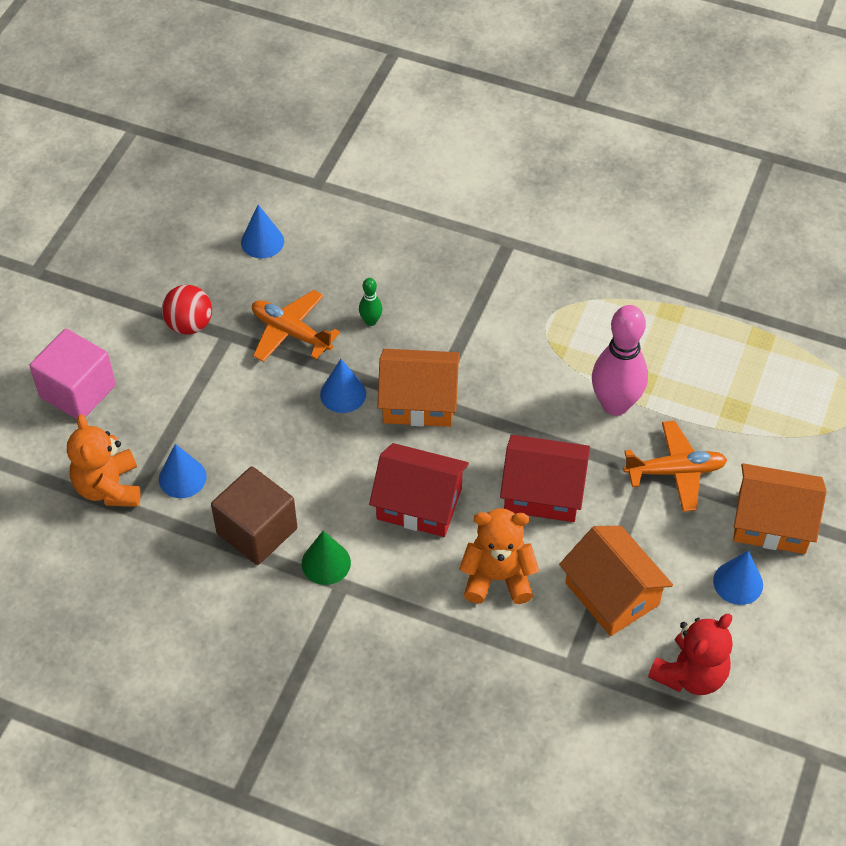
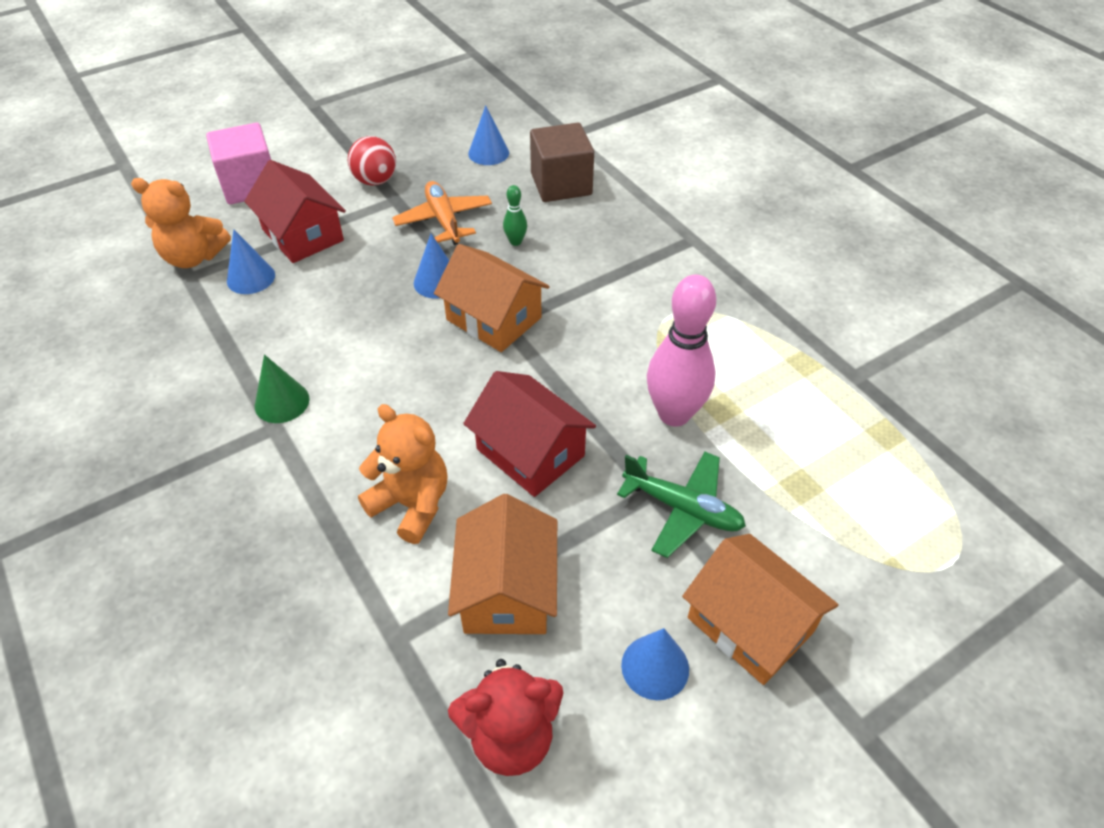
camera: 35 degrees right, 5 degrees down
orange teddy bear [67,414,141,507] -> orange teddy bear turned 105 degrees counterclockwise [131,178,231,268]
brown cube [211,467,297,565] -> brown cube moved to [530,123,594,202]
red house [369,443,469,537] -> red house moved to [244,160,346,263]
orange plane [623,421,727,512] -> green plane [617,452,746,558]

